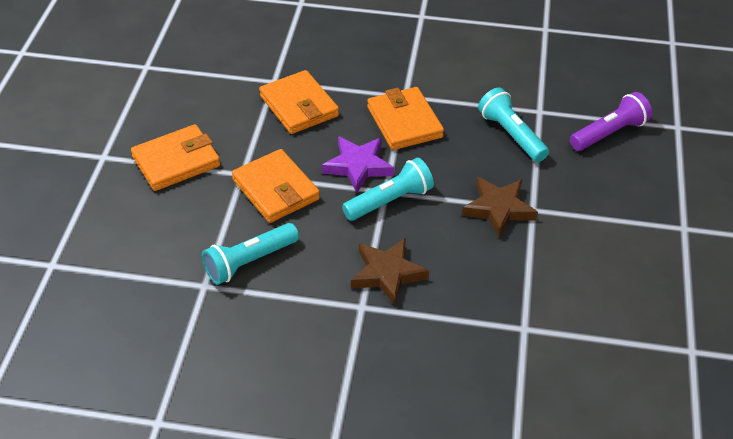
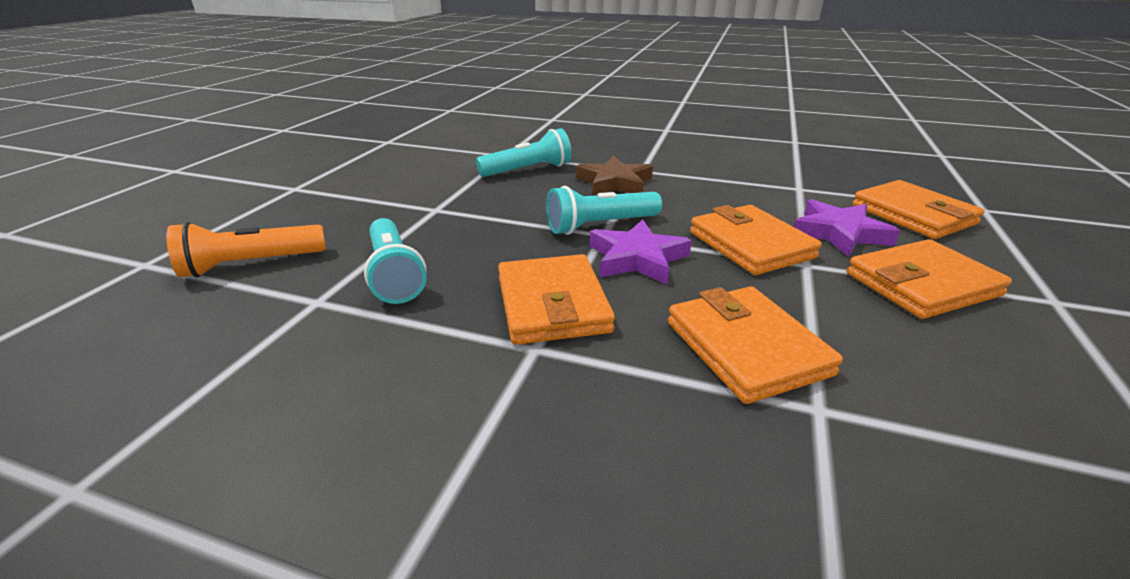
camera: 170 degrees left, 15 degrees down
turquoise flashlight [202,223,299,285] -> turquoise flashlight moved to [476,128,572,177]
brown star [462,177,538,238] -> none
purple flashlight [570,92,652,151] -> orange flashlight [166,222,326,278]
none -> purple star [793,199,900,257]
none -> orange wallet [852,180,985,239]

